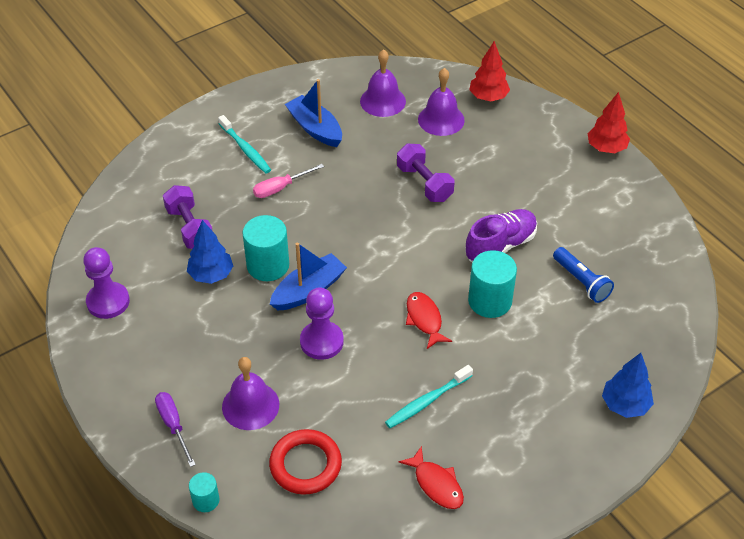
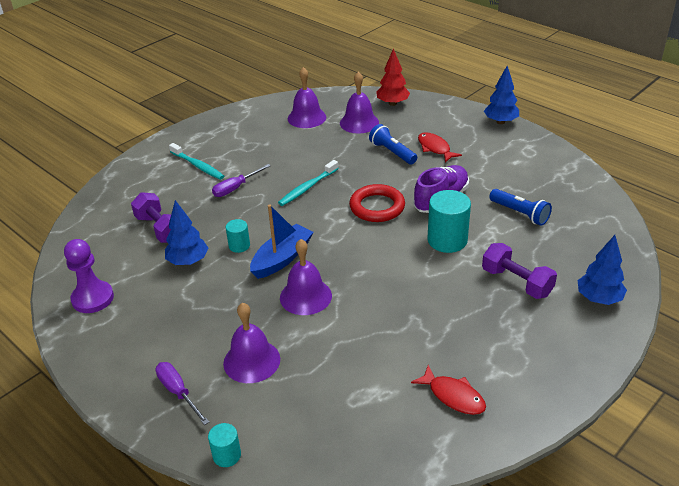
camera: 10 degrees left, 10 degrees down
turquoise cylinder [242,215,289,281] -> turquoise cylinder [226,219,250,253], size x0.54
pink screwdriver [253,164,324,198] -> purple screwdriver [212,164,271,197]
red ring [269,429,342,495] -> red ring moved to [349,184,405,222]
blue boat [285,79,342,147] -> none
purple pawn [300,287,344,360] -> purple bell [280,239,332,315]
turquoise toothbrush [385,365,473,428] -> turquoise toothbrush moved to [278,160,339,206]
purple dumbbell [397,144,454,202] -> purple dumbbell moved to [482,243,557,299]
red fish [406,292,452,349] -> red fish moved to [418,132,462,162]
red tree [588,92,630,153] -> blue tree [484,66,519,124]
none -> blue flashlight [369,124,417,164]

